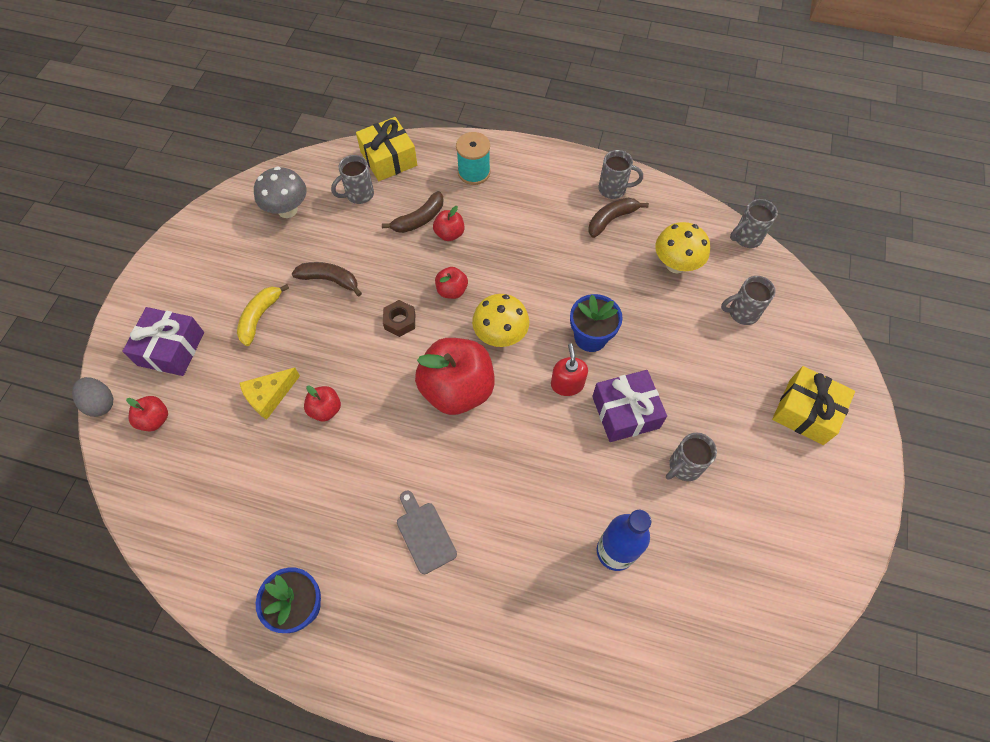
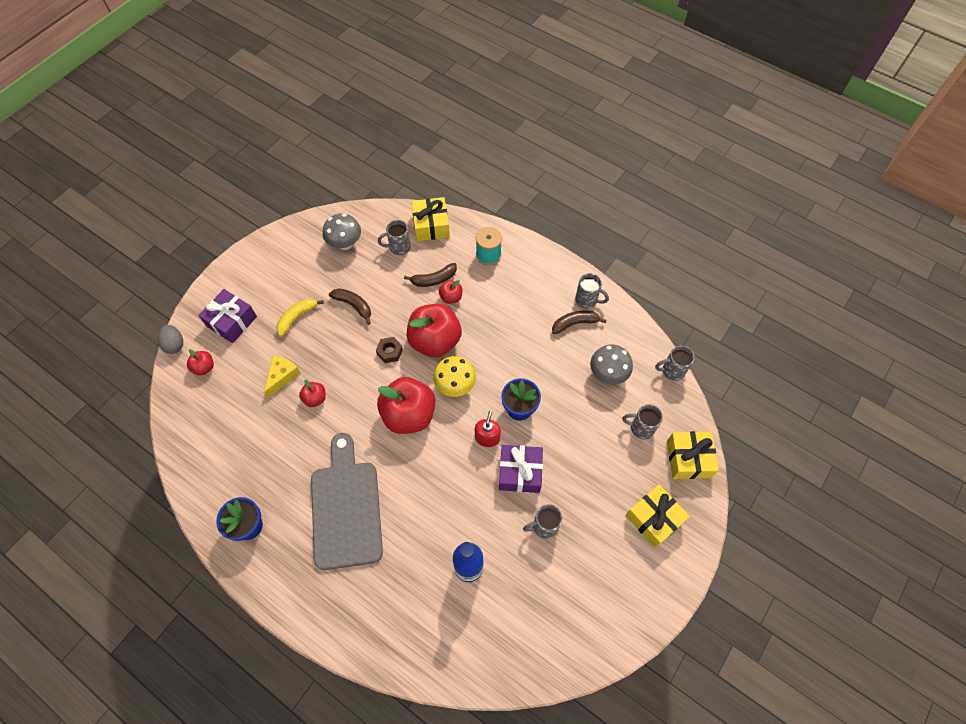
camera: 20 degrees right, 0 degrees up
yellow cheese [240,367,300,420] -> yellow cheese turned 135 degrees clockwise [264,356,300,398]
grey cutting board [397,491,457,574] -> grey cutting board [311,433,383,570], size x2.25
red apple [435,267,468,299] -> red apple [407,304,462,357], size x2.18
yellow mushroom [655,222,710,273] -> grey mushroom [590,345,633,385]
none -> yellow gift [667,431,719,479]

